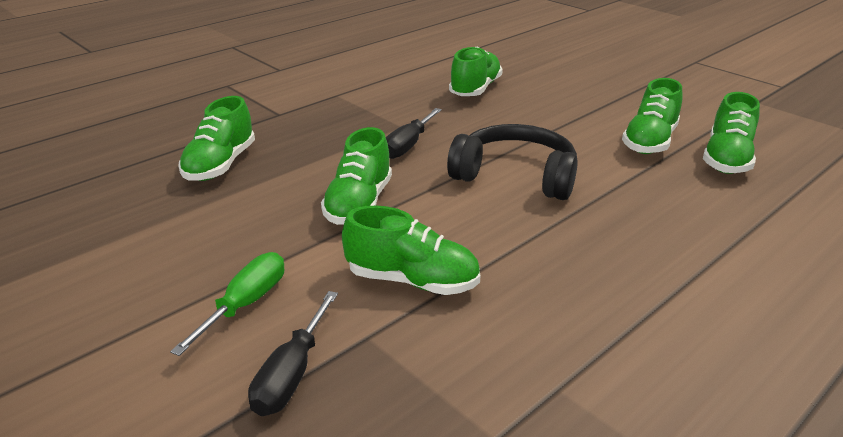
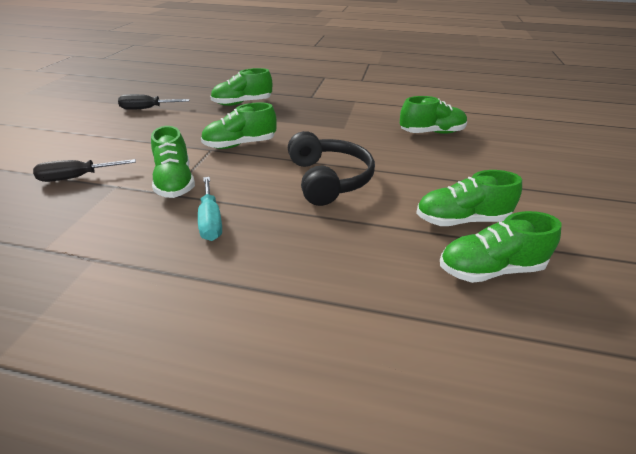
camera: 55 degrees right, 5 degrees up
green screwdriver [170,252,284,356] -> none
black screwdriver [386,108,442,159] -> black screwdriver moved to [118,94,190,110]
none -> turquoise screwdriver [198,177,222,241]

